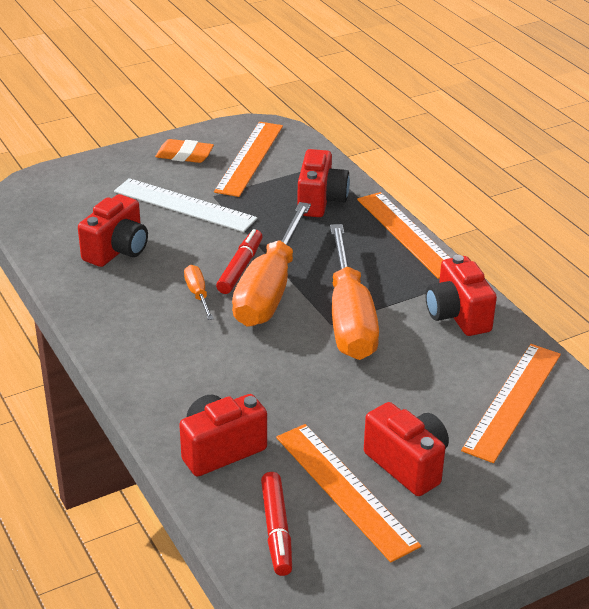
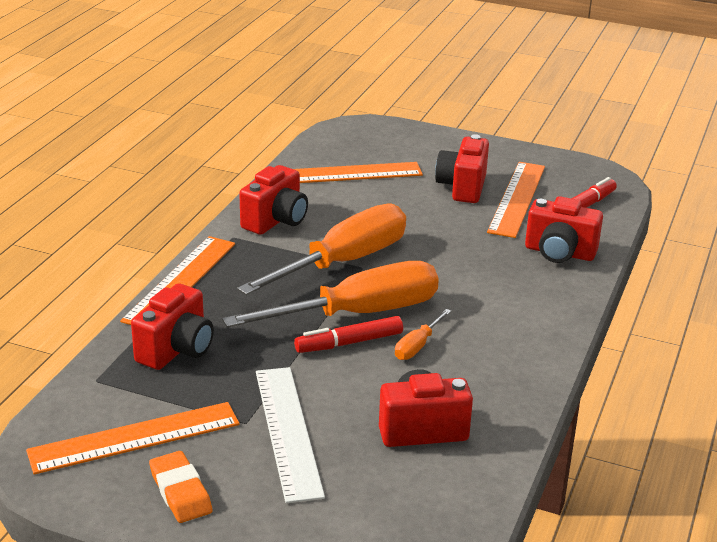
camera: 130 degrees left, 5 degrees down
red camera [297,149,350,217] -> red camera turned 150 degrees clockwise [131,283,214,370]

